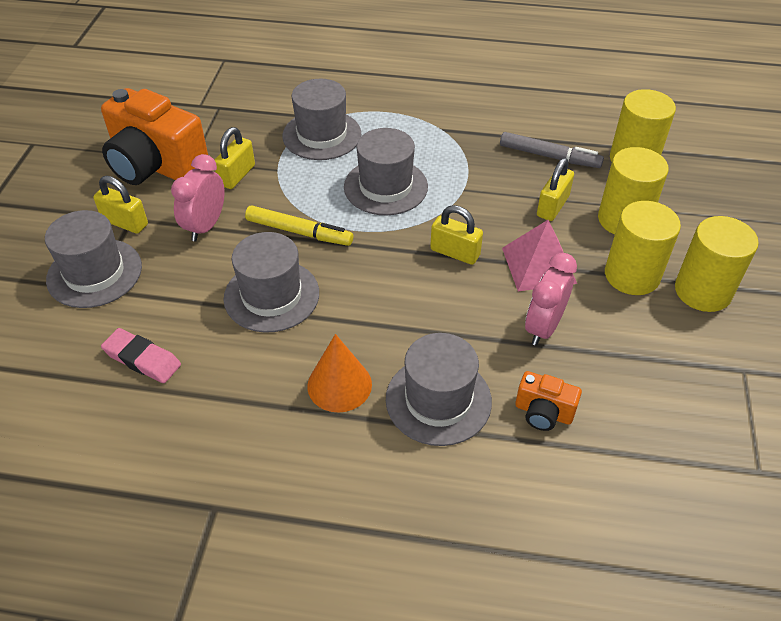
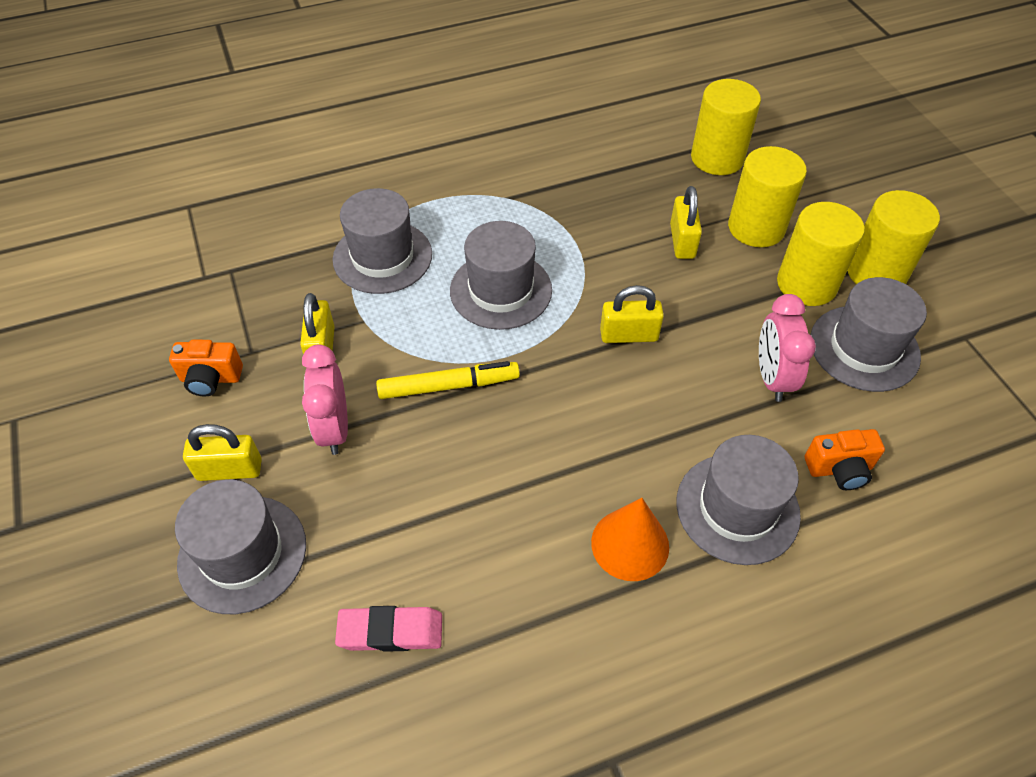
camera: 30 degrees left, 5 degrees up
orange camera [101,88,208,185] -> orange camera [169,340,243,397], size x0.46
grey hat [224,232,319,333] -> grey hat moved to [810,277,927,392]
grey marker [500,132,604,168] -> none
pink pyramid [502,220,577,291] -> none

